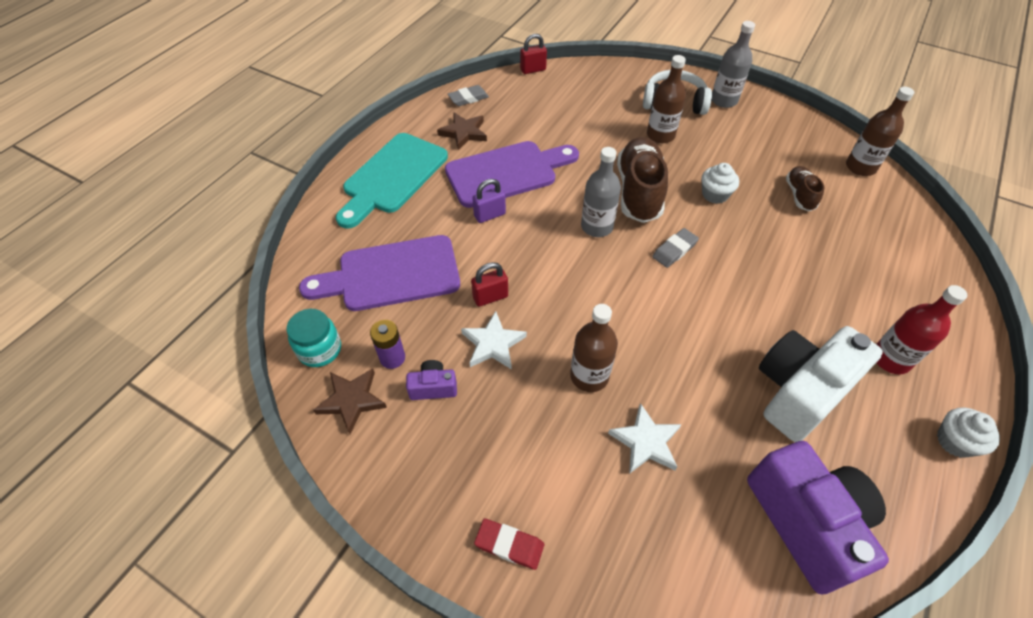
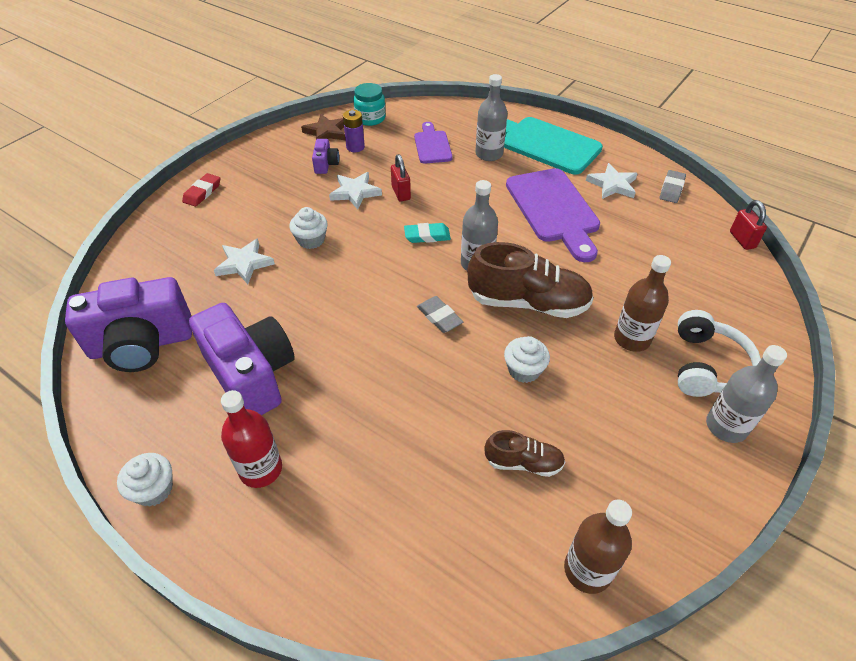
camera: 95 degrees right, 5 degrees down
purple cutting board [299,235,460,311] -> purple cutting board [414,122,453,164], size x0.56
brown star [437,113,487,150] -> white star [586,163,638,199]
grey eraser [448,85,489,106] -> grey eraser turned 45 degrees clockwise [660,170,686,203]
purple padlock [472,179,506,223] -> none
brown bottle [570,304,618,392] -> white cupcake [289,207,327,249]
white camera [759,326,883,442] -> purple camera [189,303,295,415]
none -> turquoise eraser [404,223,451,243]
none -> grey bottle [475,74,507,161]

